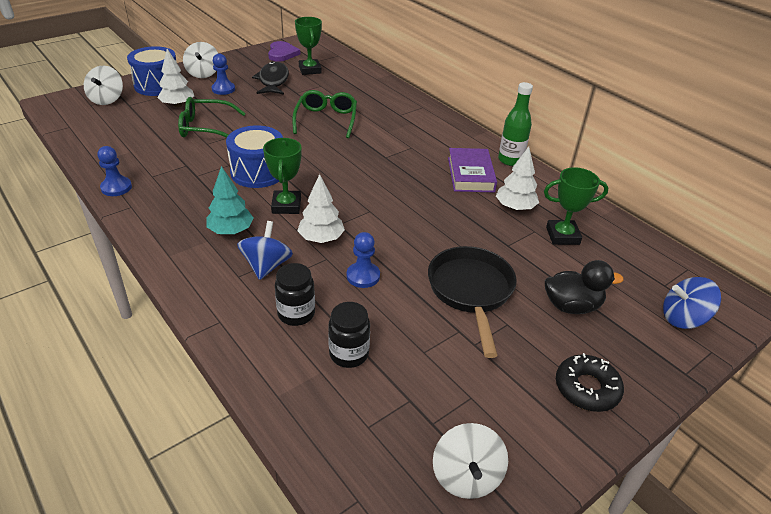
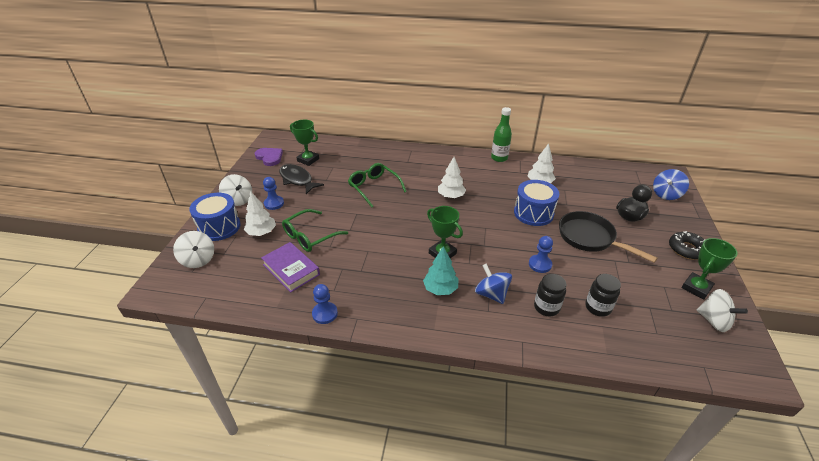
camera: 40 degrees left, 0 degrees up
blue drum [226,126,283,188] -> blue drum moved to [514,180,559,226]
white tree [297,174,345,243] -> white tree moved to [438,157,466,198]
purple book [448,148,497,192] -> purple book moved to [261,242,320,292]
green trophy [544,167,609,245] -> green trophy moved to [682,238,738,299]

